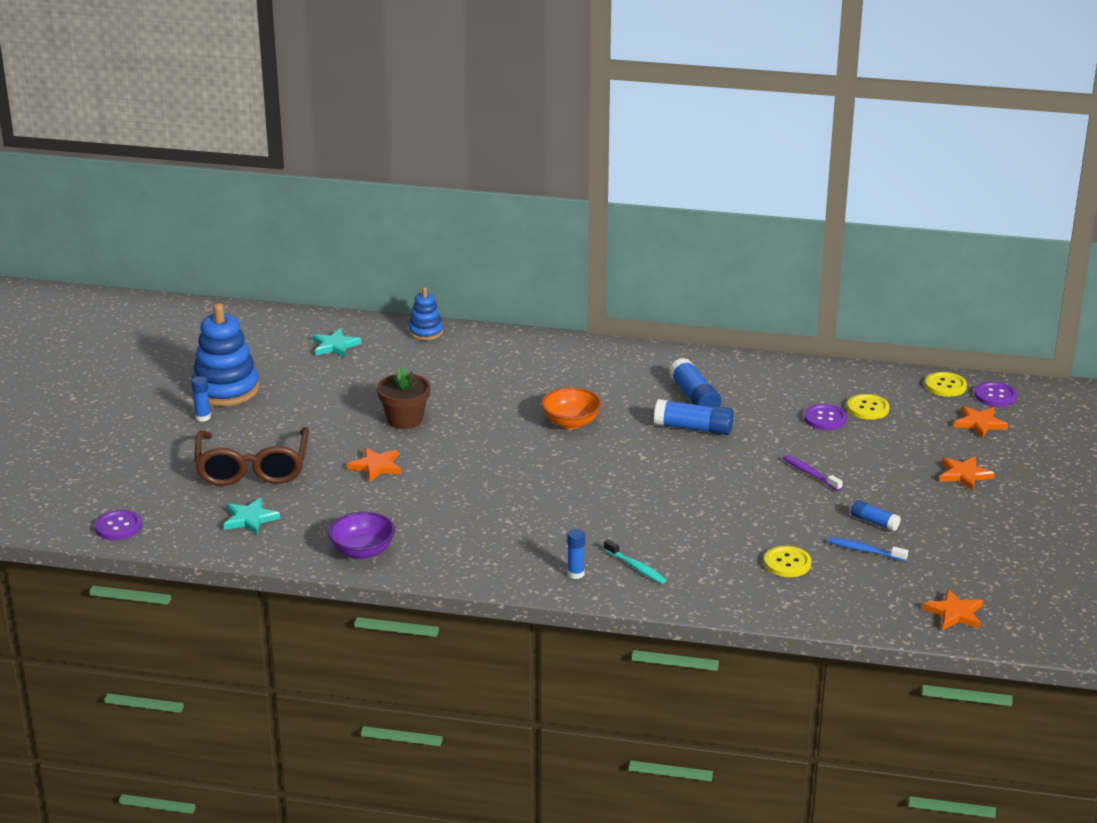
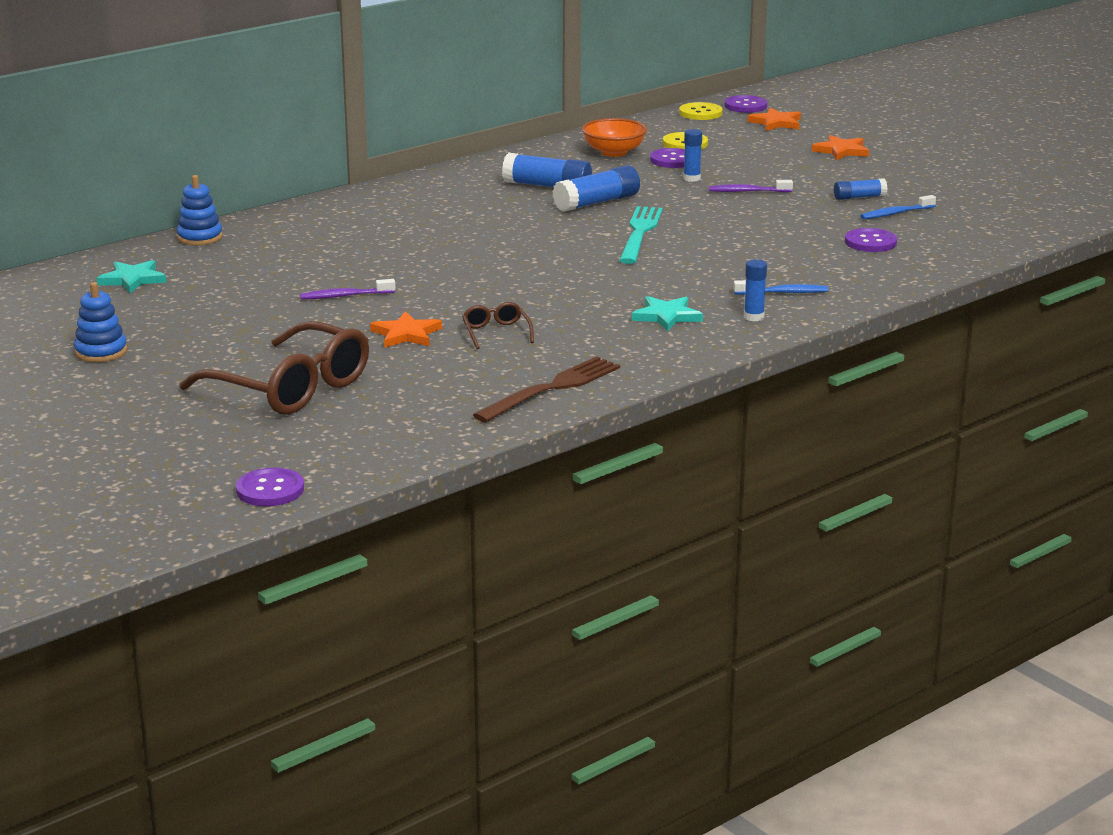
camera: 50 degrees left, 5 degrees down
blue stacking toy [191,303,259,406] -> blue stacking toy [74,282,127,362], size x0.54
blue glue stick [191,376,211,422] -> blue glue stick moved to [683,129,702,182]
turquoise star [224,498,280,535] -> turquoise star moved to [632,296,703,331]
purple bowl [328,512,395,559] -> brown fork [473,357,620,422]
brown flower pot [377,367,430,429] -> purple toothbrush [300,279,395,300]
orange bowl [541,387,602,429] -> orange bowl moved to [582,118,647,157]
turquoise toothbrush [604,539,666,584] -> blue toothbrush [733,280,829,295]
yellow button [764,546,811,577] -> purple button [845,228,897,252]
orange star [923,589,983,630] -> none
none -> brown glasses [462,302,534,349]
none -> turquoise fork [619,206,663,264]

